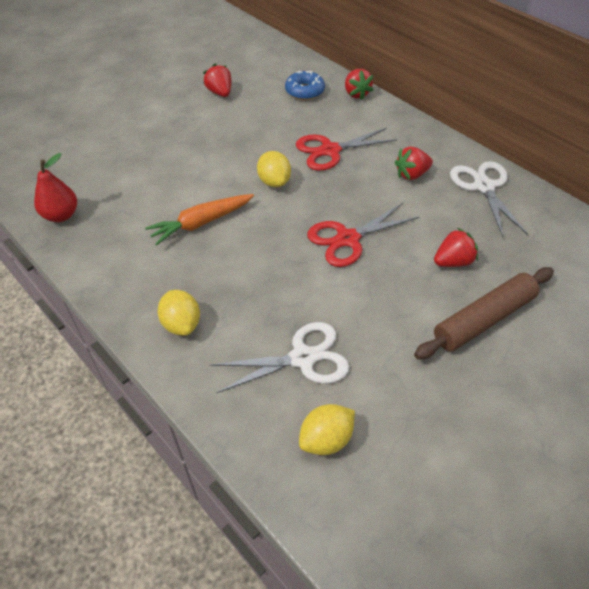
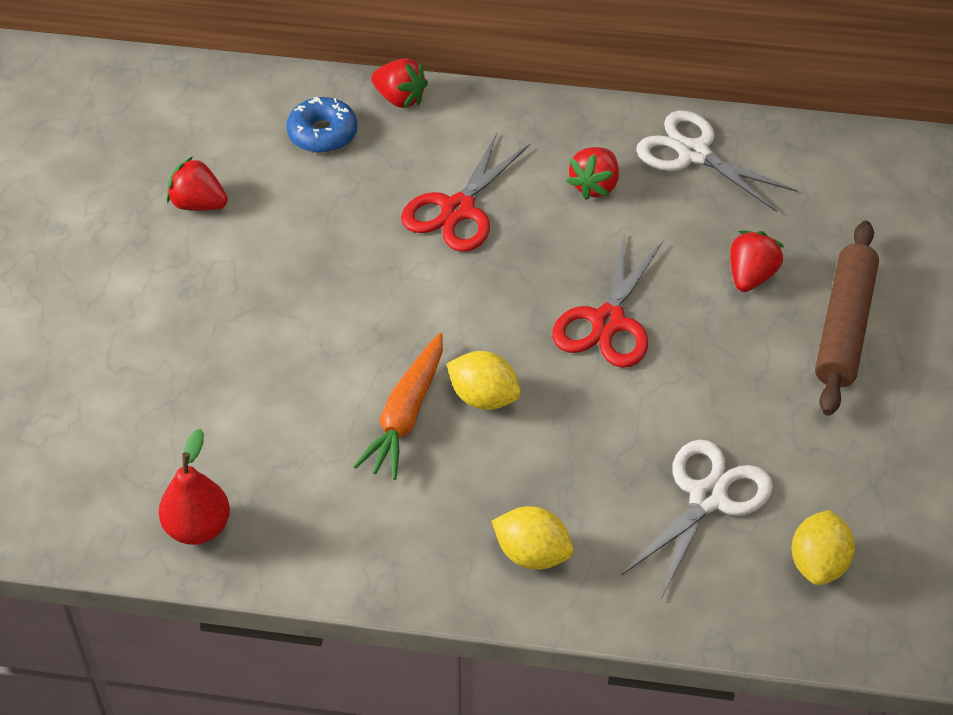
camera: 40 degrees left, 0 degrees up
yellow lemon [257,151,291,187] -> yellow lemon moved to [447,351,521,410]

